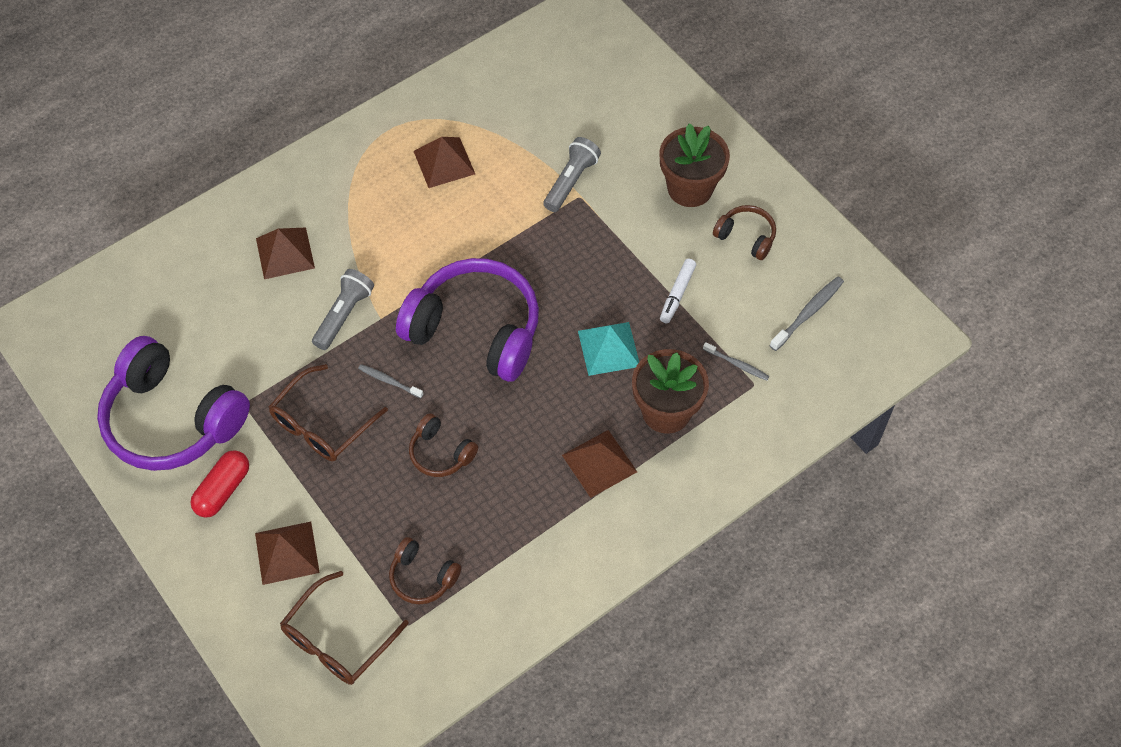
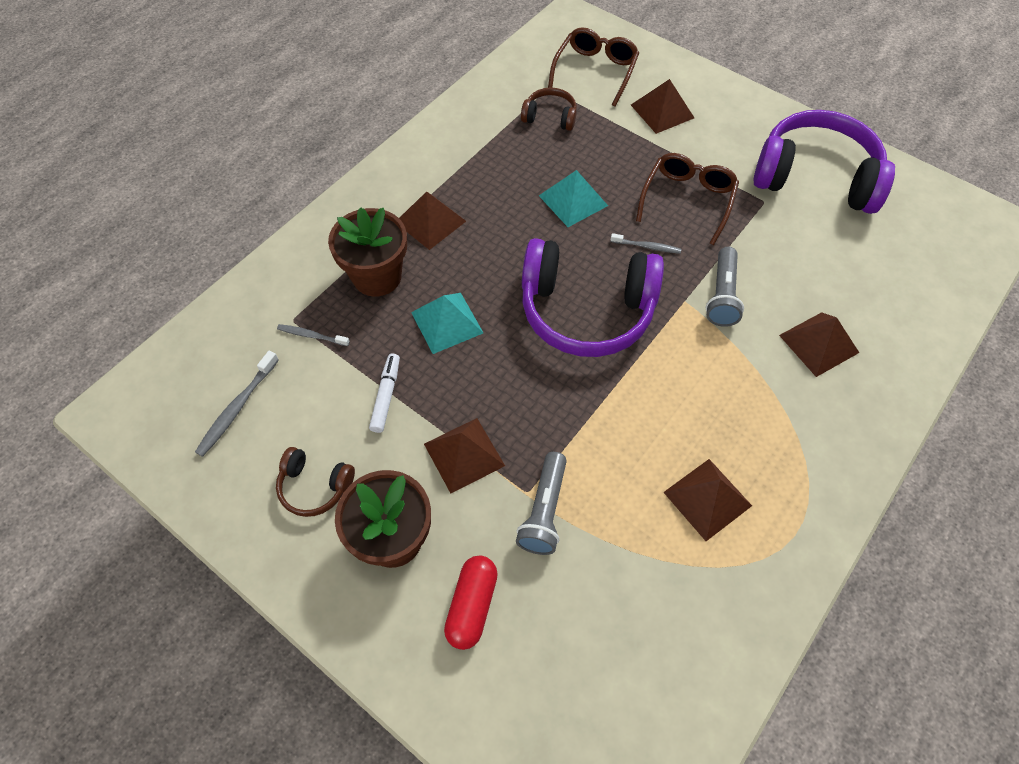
camera: 165 degrees right, 0 degrees up
red capsule [190,450,249,518] -> red capsule moved to [444,556,498,650]
brown headphones [409,413,478,477] -> turquoise pyramid [539,170,608,227]
none -> brown pyramid [424,418,505,493]

